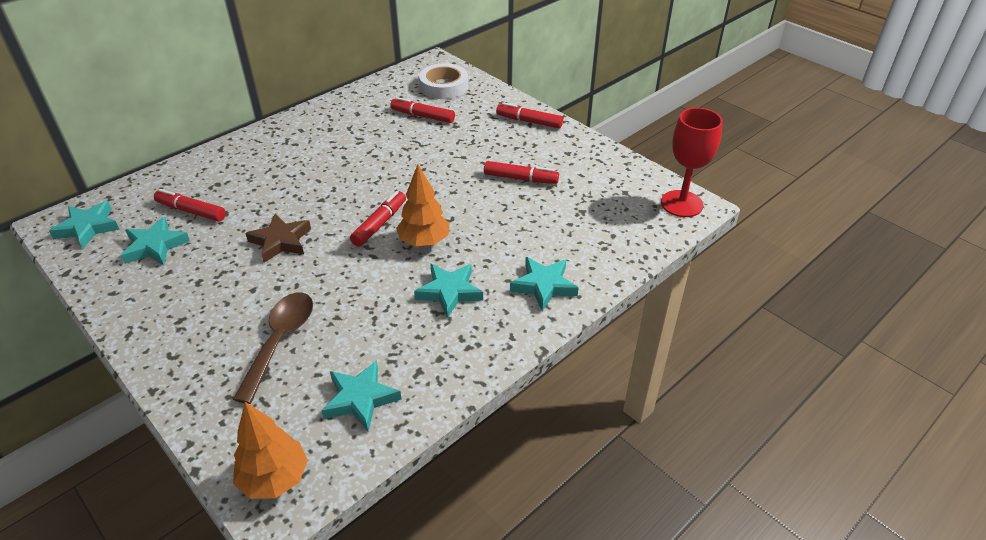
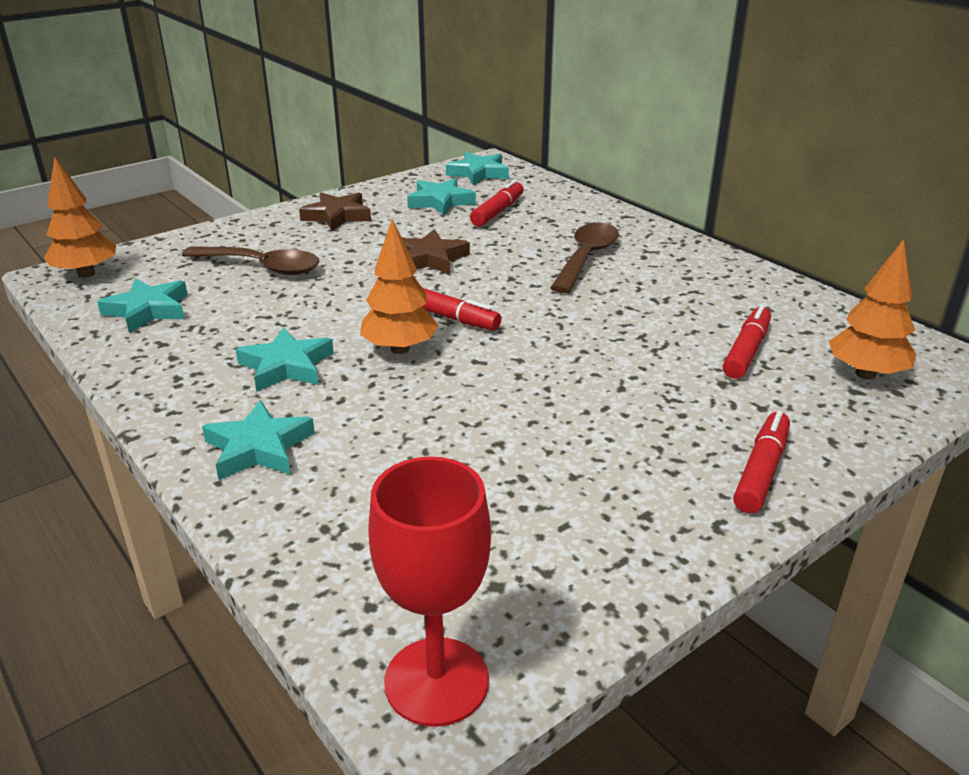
camera: 95 degrees right, 10 degrees down
white tape [419,63,468,99] -> orange tree [829,239,916,379]
red marker [484,161,559,184] -> none
none -> brown star [299,193,371,231]
none -> brown spoon [550,222,619,293]

